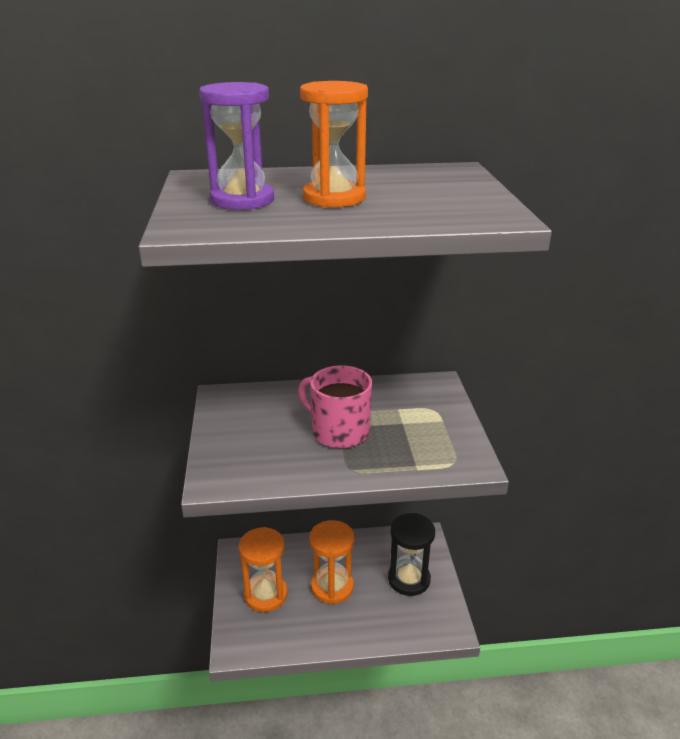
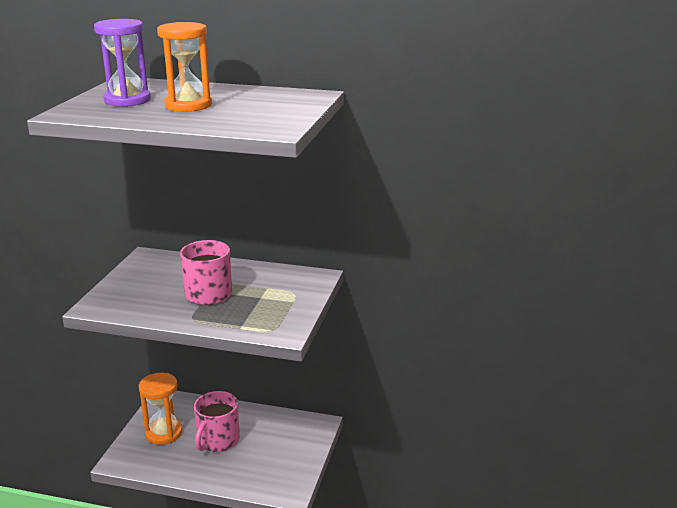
camera: 20 degrees right, 5 degrees down
orange hourglass [309,520,355,604] -> pink mug [194,391,240,452]
black hourglass [388,513,435,596] -> none

